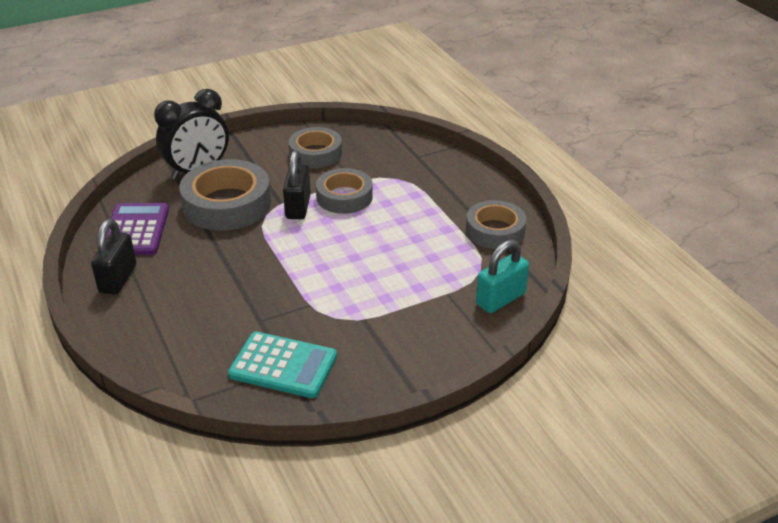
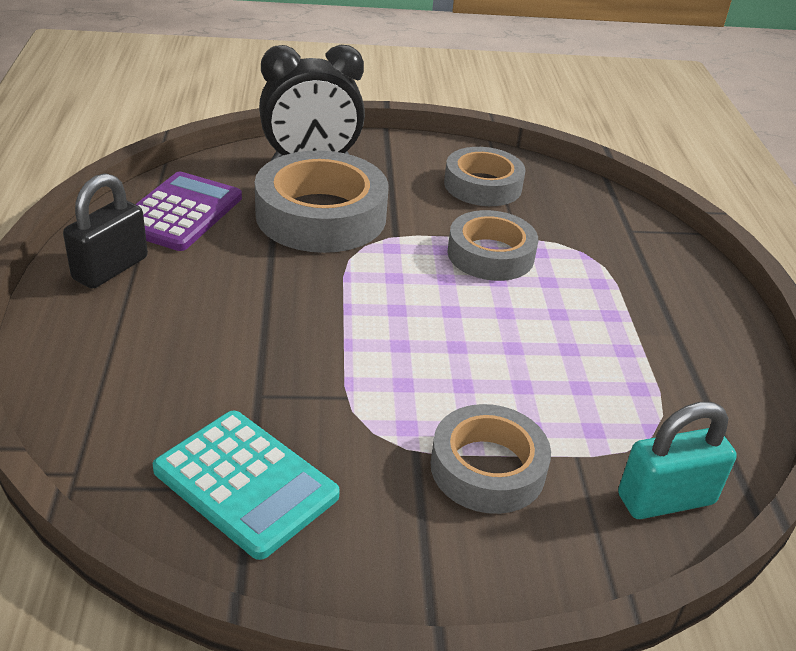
camera: 20 degrees right, 0 degrees up
black padlock [283,150,311,219] -> none
grey tape [466,200,526,249] -> grey tape moved to [431,404,551,514]

